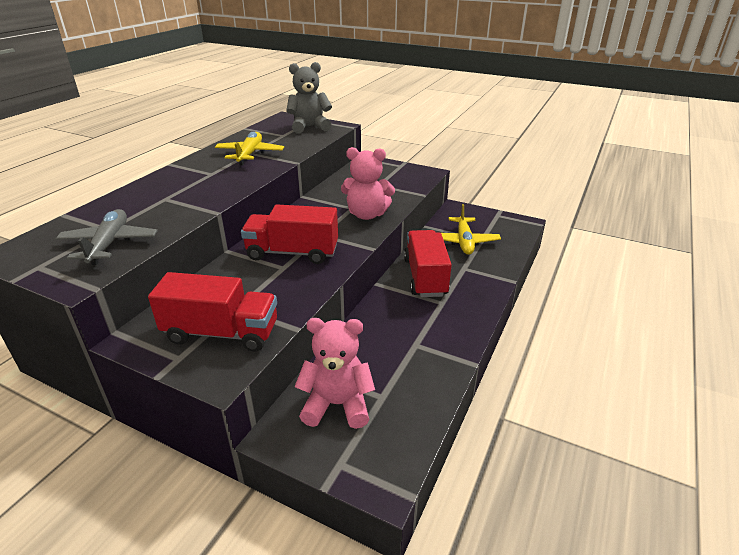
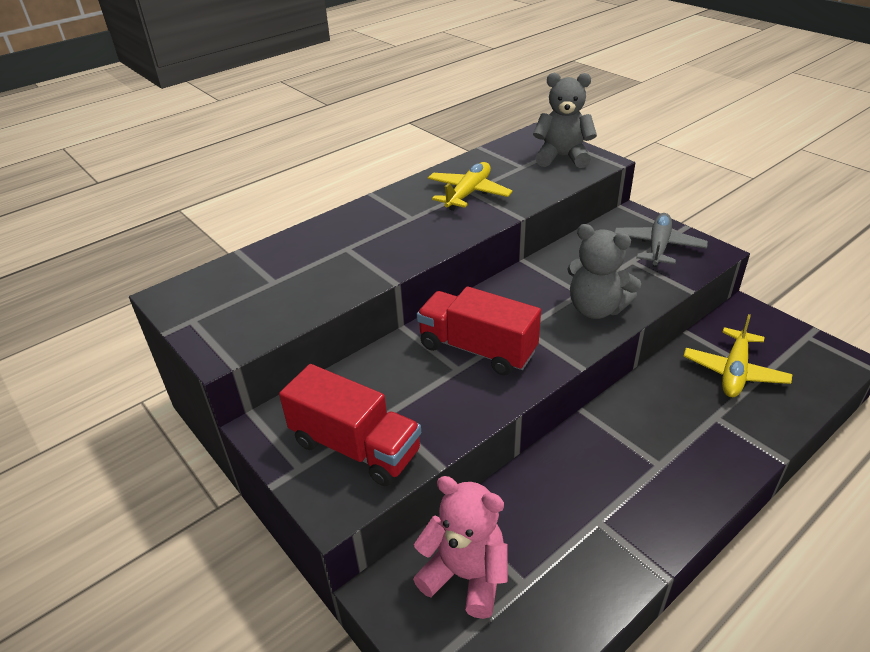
camera: 25 degrees right, 5 degrees up
grey plane [56,209,157,265] -> grey plane moved to [614,213,708,267]
pink teddy bear [341,147,395,220] -> grey teddy bear [567,224,641,319]
red truck [404,230,452,297] -> none

